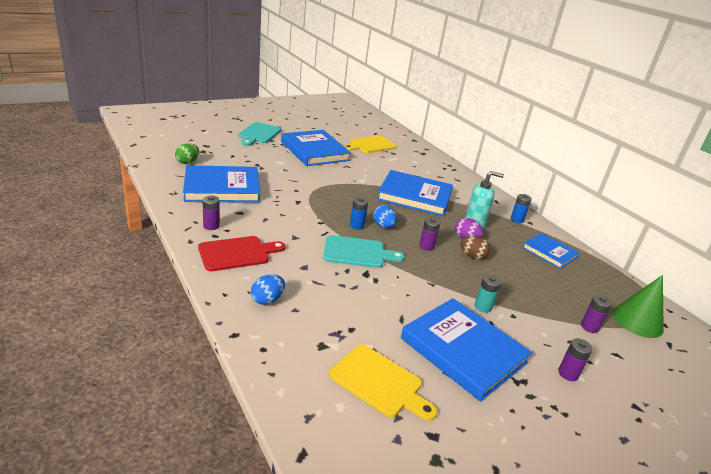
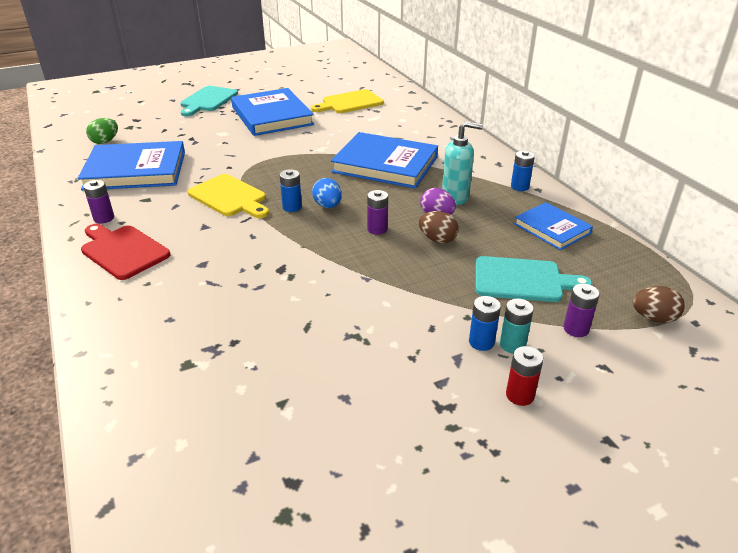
camera: 10 degrees right, 5 degrees up
red cutting board [198,236,286,271] -> red cutting board turned 120 degrees counterclockwise [81,224,170,280]
blue egg [251,274,285,305] -> none
turquoise cutting board [323,235,405,268] -> turquoise cutting board moved to [475,256,592,302]
yellow cutting board [329,344,437,421] -> yellow cutting board moved to [188,174,269,218]
blue book [401,298,532,402] -> none
turquoise battery [475,275,501,313] -> turquoise battery moved to [500,298,534,353]
purple battery [558,338,593,381] -> red battery [506,346,543,406]
green cone [613,275,664,338] -> brown egg [633,286,685,323]
none -> blue battery [469,296,501,351]

